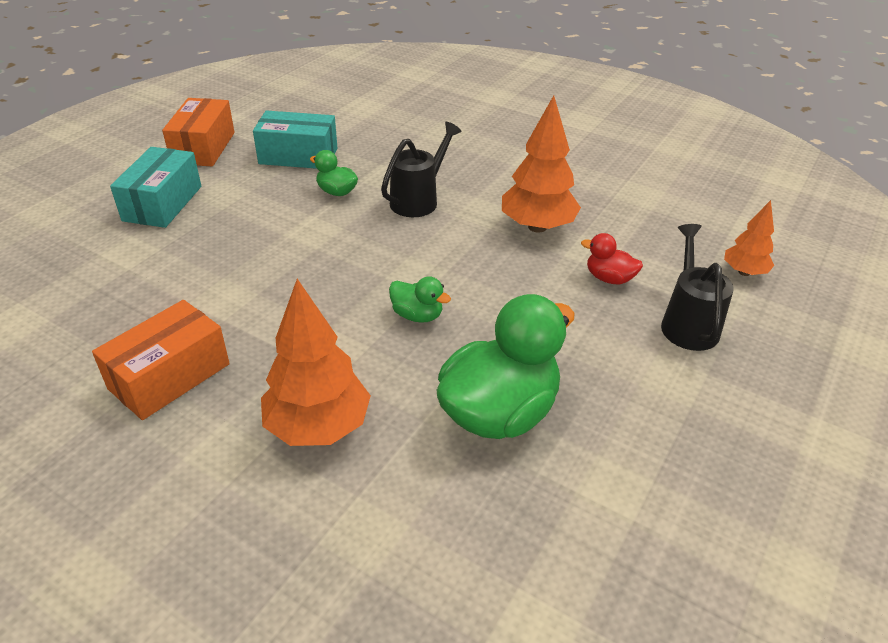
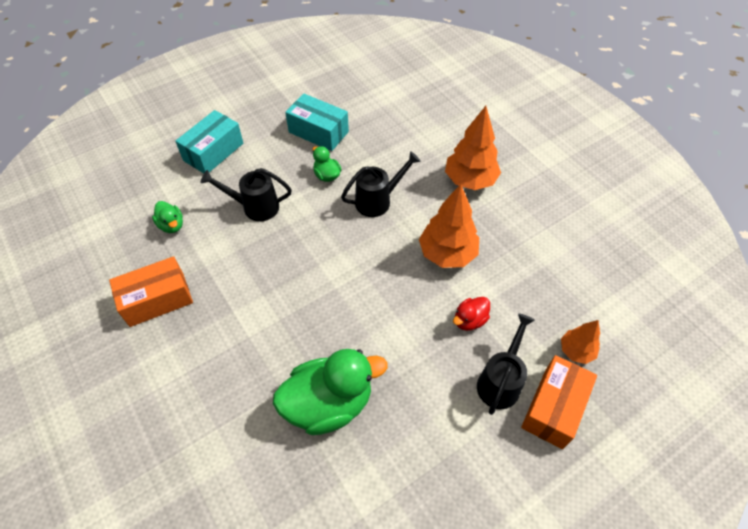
camera: 25 degrees right, 15 degrees up
orange box [162,98,235,166] -> orange box moved to [521,355,597,449]
orange tree [261,279,371,446] -> orange tree moved to [445,106,501,190]
green duck [389,276,451,323] -> green duck moved to [152,201,183,233]
red duck [581,233,643,285] -> red duck turned 90 degrees counterclockwise [453,297,490,331]
none -> black watering can [201,168,292,222]

